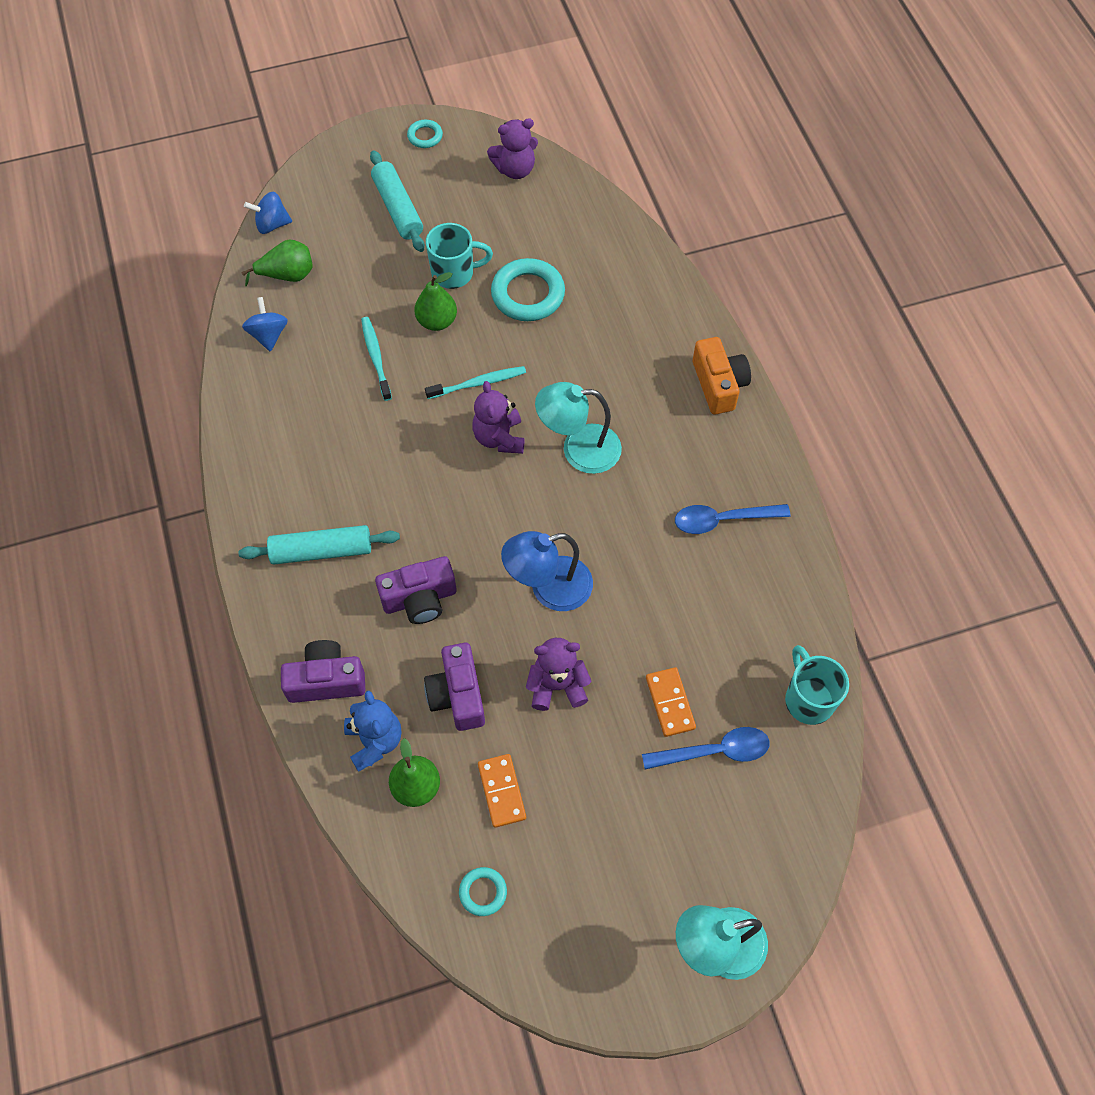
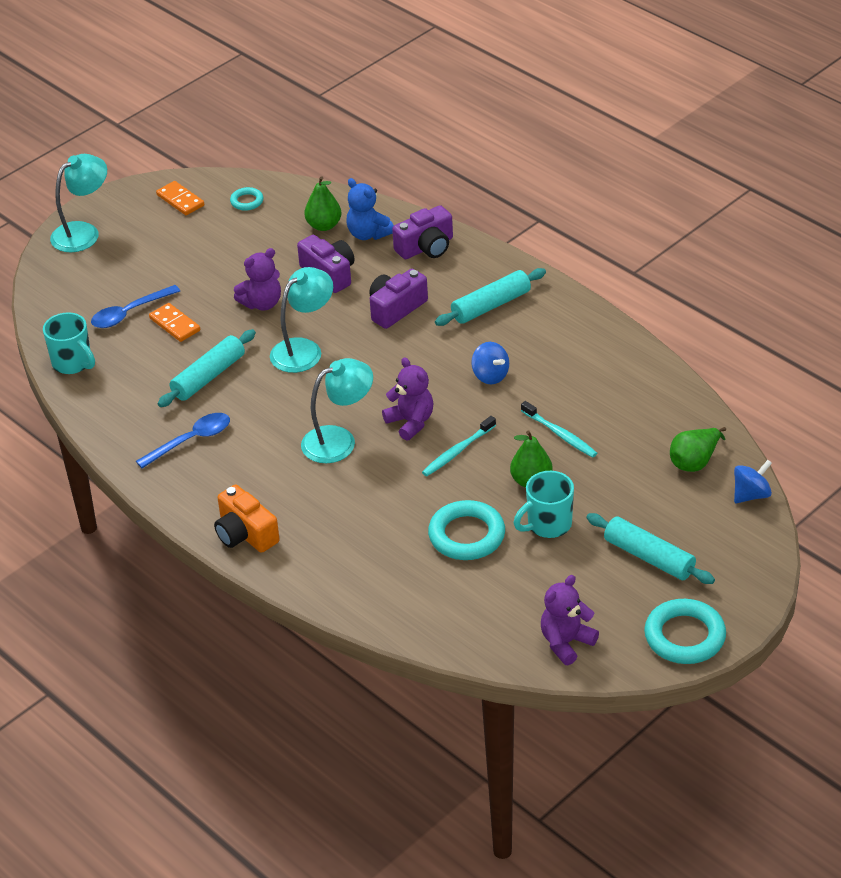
camera: 155 degrees right, 20 degrees down
blue spinning top [242,297,288,352] -> blue spinning top moved to [471,342,509,384]
turquoise ring [407,120,443,148] -> turquoise ring [644,599,726,664], size x1.94
orange domino [478,754,526,828] -> orange domino moved to [156,181,204,215]
blue lamp [501,531,593,611] -> turquoise lamp [270,267,333,373]
none -> turquoise rolling pin [158,329,256,407]

